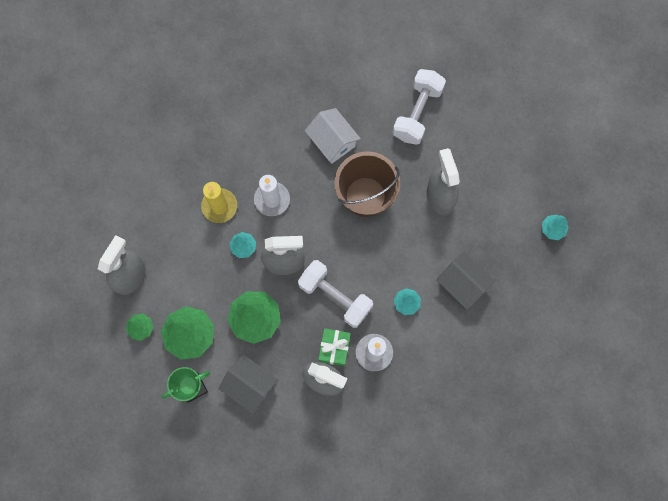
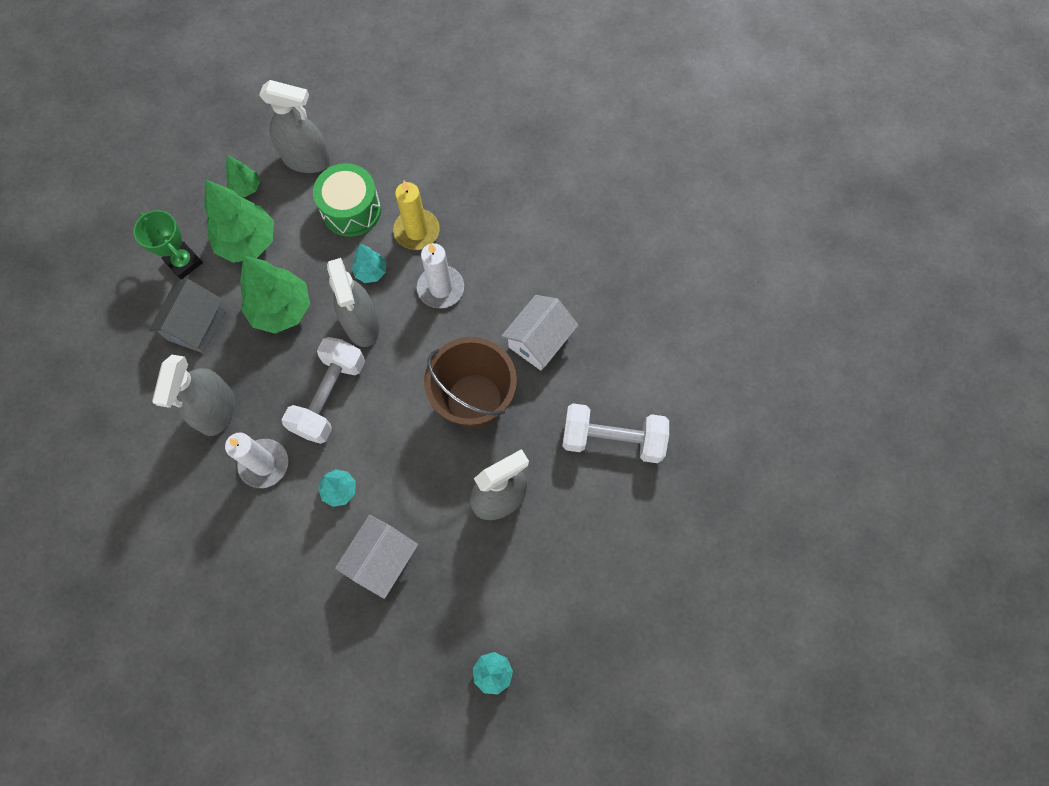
camera: 75 degrees right, 5 degrees down
green gift [318,328,351,366] -> none
grey house [436,252,495,310] -> white house [335,515,418,599]
none -> green drum [313,163,381,237]

